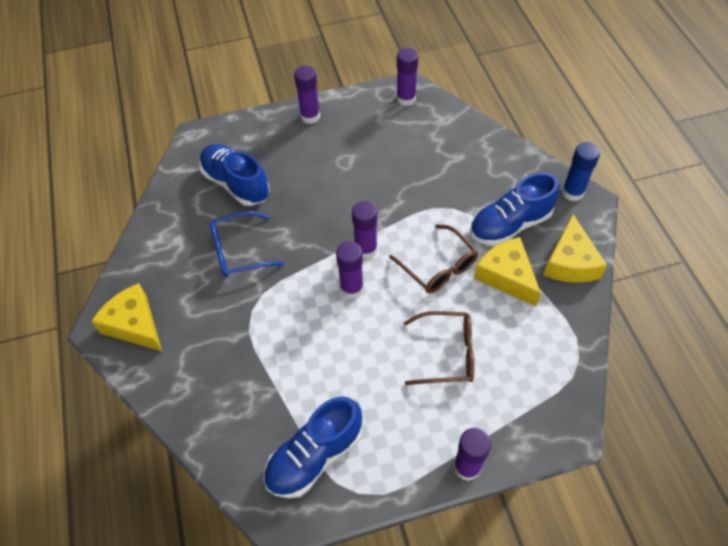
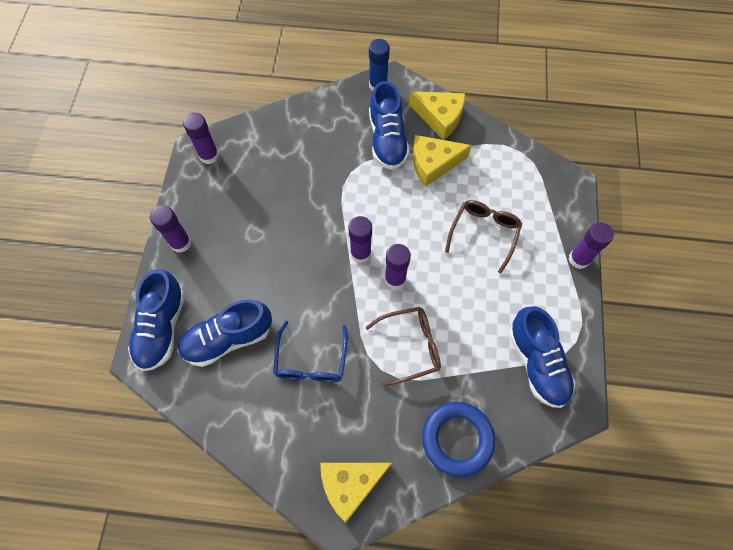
camera: 70 degrees left, 10 degrees up
brown glasses [389,224,478,293] -> brown glasses moved to [366,307,441,386]
none -> blue shoe [128,269,185,371]
none -> blue ring [422,402,495,477]

